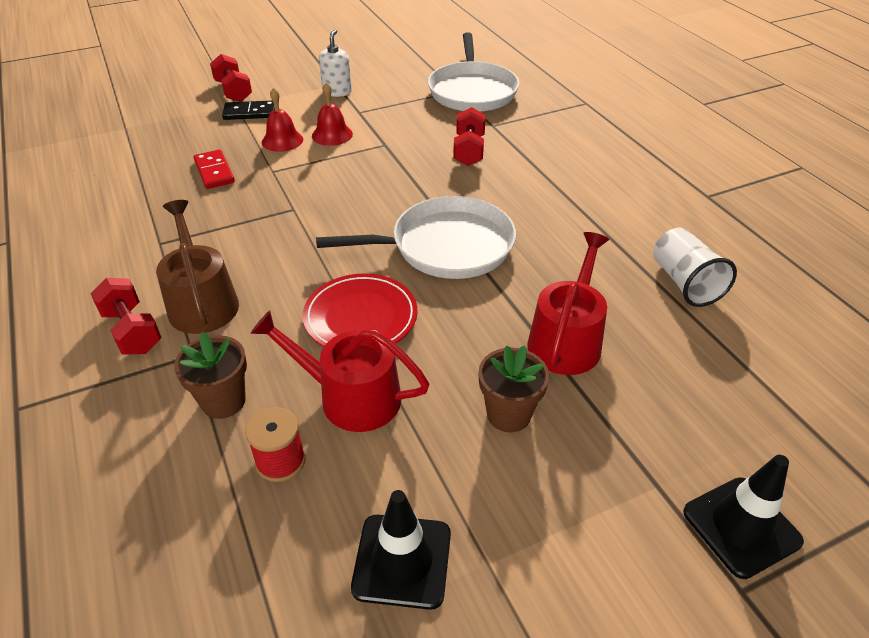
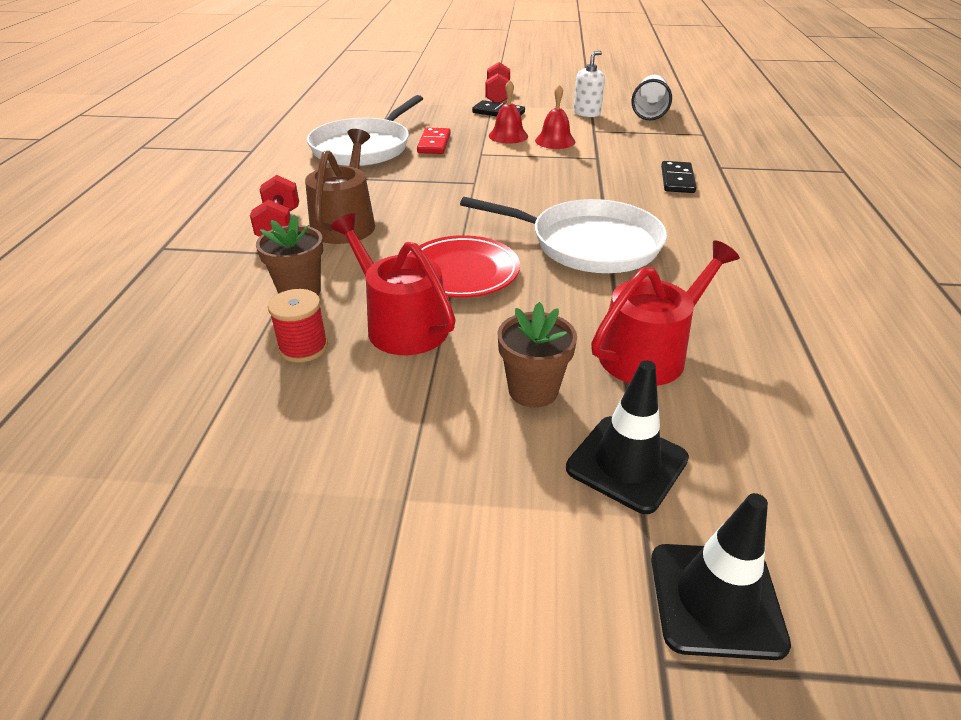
camera: 30 degrees right, 5 degrees down
black traffic cone [351,490,451,610] -> black traffic cone moved to [566,360,689,514]
white pan [428,33,519,112] -> white pan moved to [307,95,423,166]
red dumbbell [453,107,486,166] -> black domino [661,161,696,193]
white cup [653,228,737,307] -> white cup moved to [631,75,672,121]

